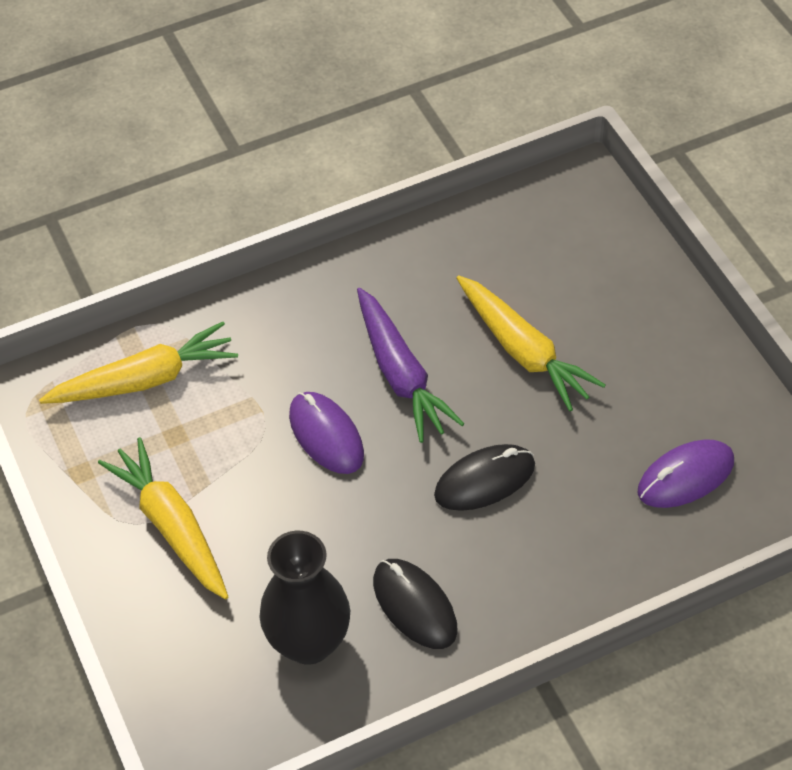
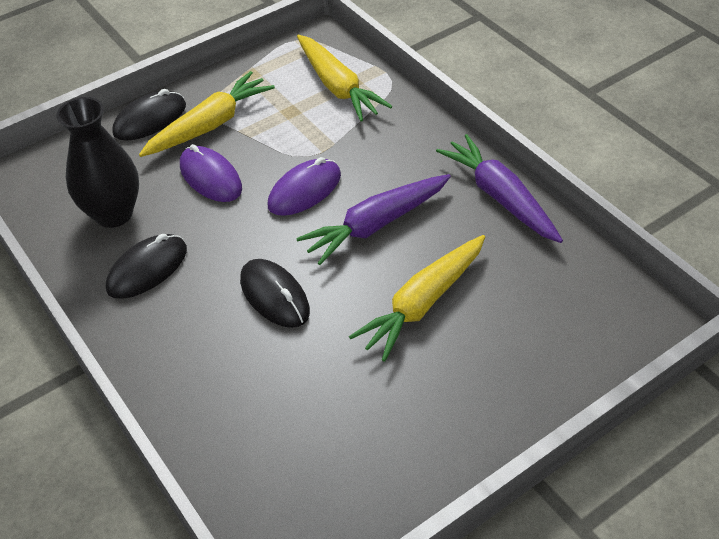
camera: 80 degrees right, 5 degrees down
purple mouse [637,439,734,508] -> purple mouse moved to [180,144,242,202]
none -> black mouse [112,89,186,141]
none -> purple carrot [436,134,563,243]

